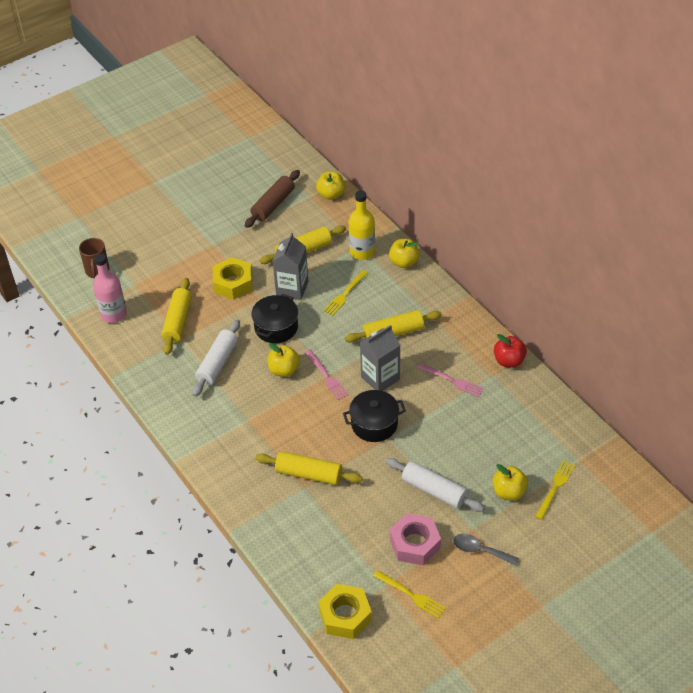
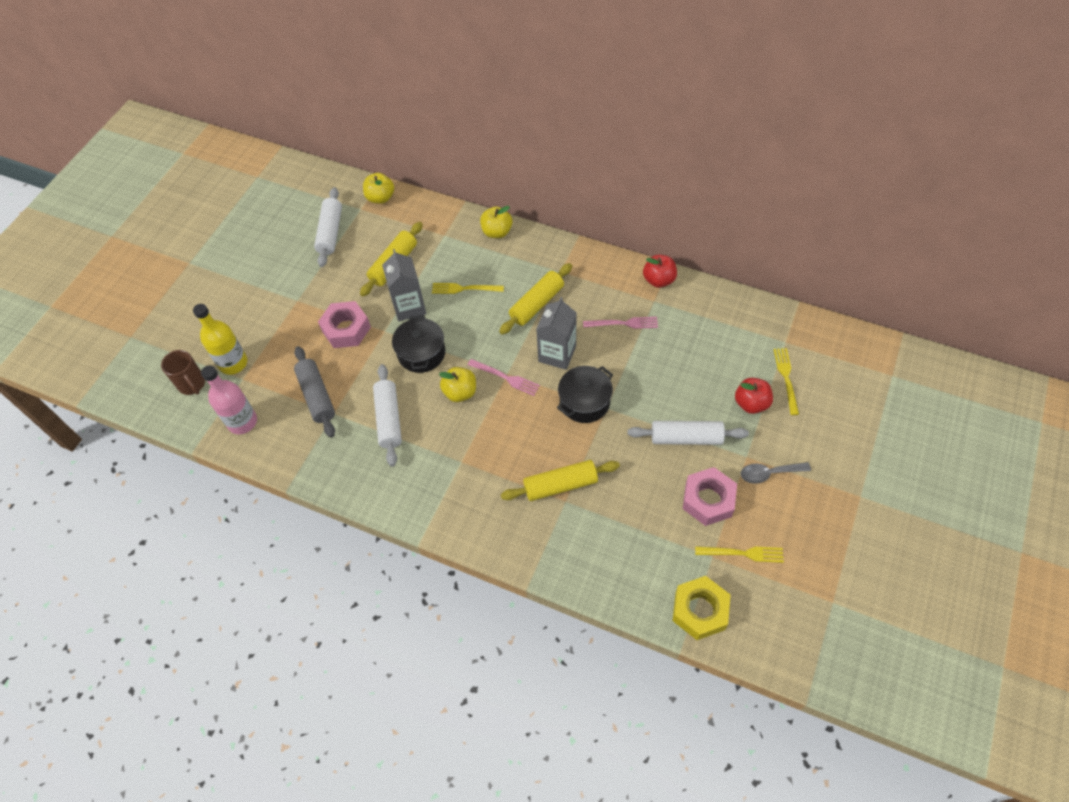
camera: 30 degrees left, 10 degrees up
yellow rolling pin [161,278,192,355] -> grey rolling pin [294,346,335,438]
yellow nut [213,257,253,300] -> pink nut [318,301,371,348]
brown rolling pin [245,170,300,228] -> white rolling pin [314,187,342,267]
yellow fork [323,270,368,316] -> yellow fork turned 90 degrees clockwise [432,283,504,294]
yellow bottle [349,190,375,260] -> yellow bottle moved to [193,304,247,375]
yellow apple [493,464,528,501] -> red apple [735,378,773,414]

